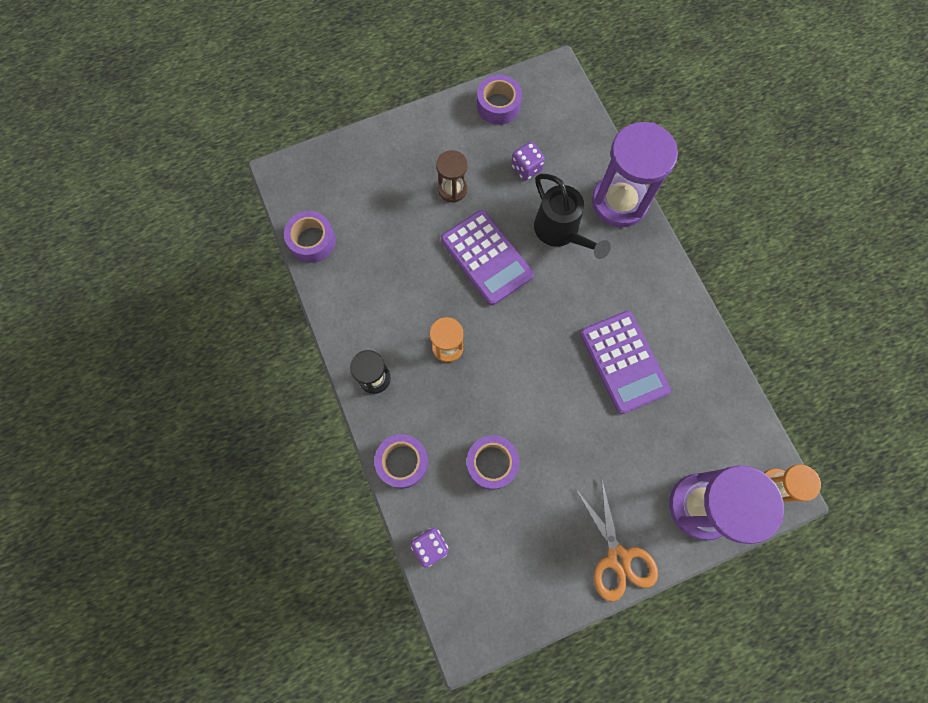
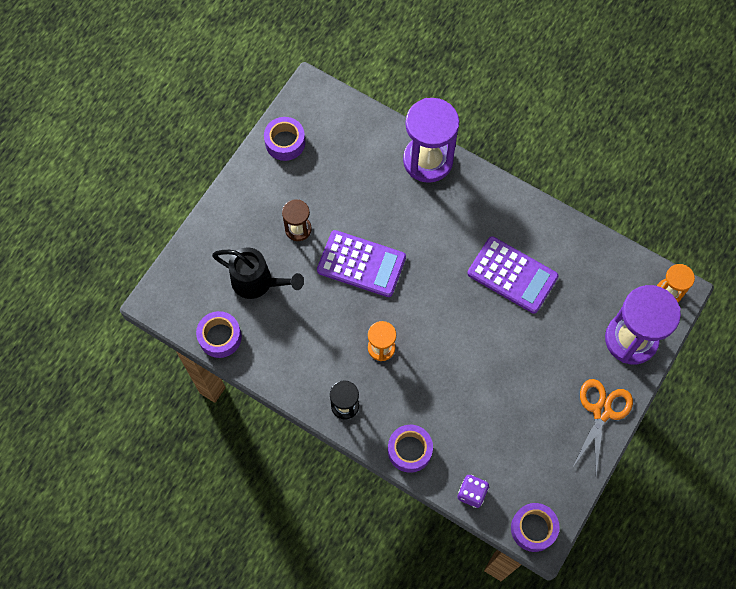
camera: 35 degrees left, 5 degrees down
purple tape [467,435,519,490] -> purple tape moved to [511,503,560,552]
purple dice [511,142,545,181] -> none
black watering can [534,174,611,259] -> black watering can moved to [212,247,304,299]
orange scissors [575,477,658,602] -> orange scissors turned 105 degrees counterclockwise [572,379,633,473]

